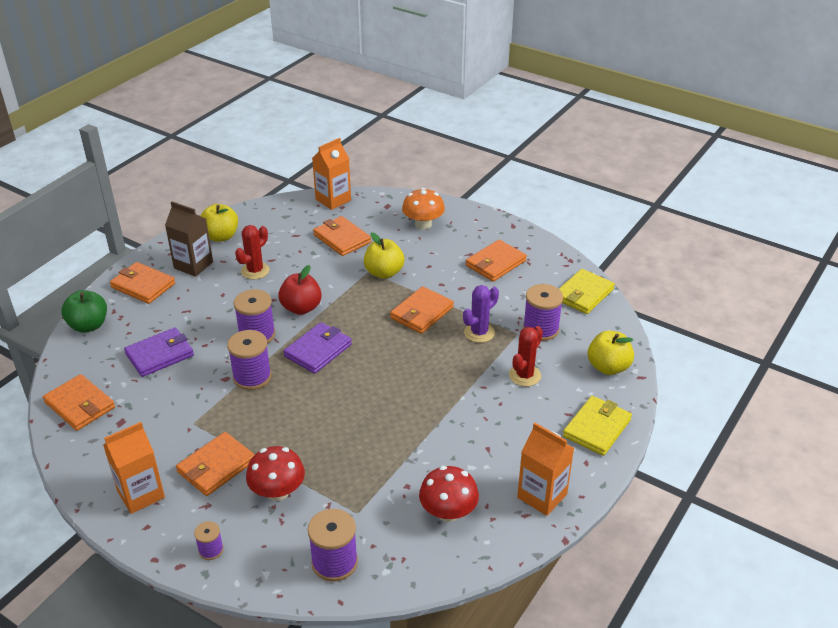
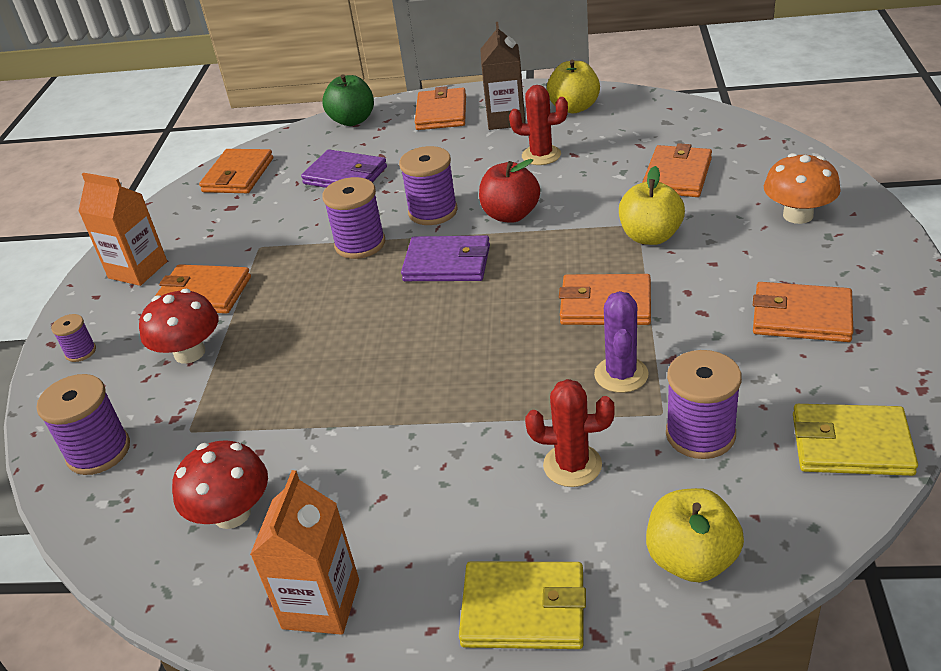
camera: 65 degrees right, 0 degrees up
orange carton [312,138,351,210] -> none
purple cactus [463,285,499,343] -> purple cactus turned 75 degrees clockwise [594,291,649,393]

